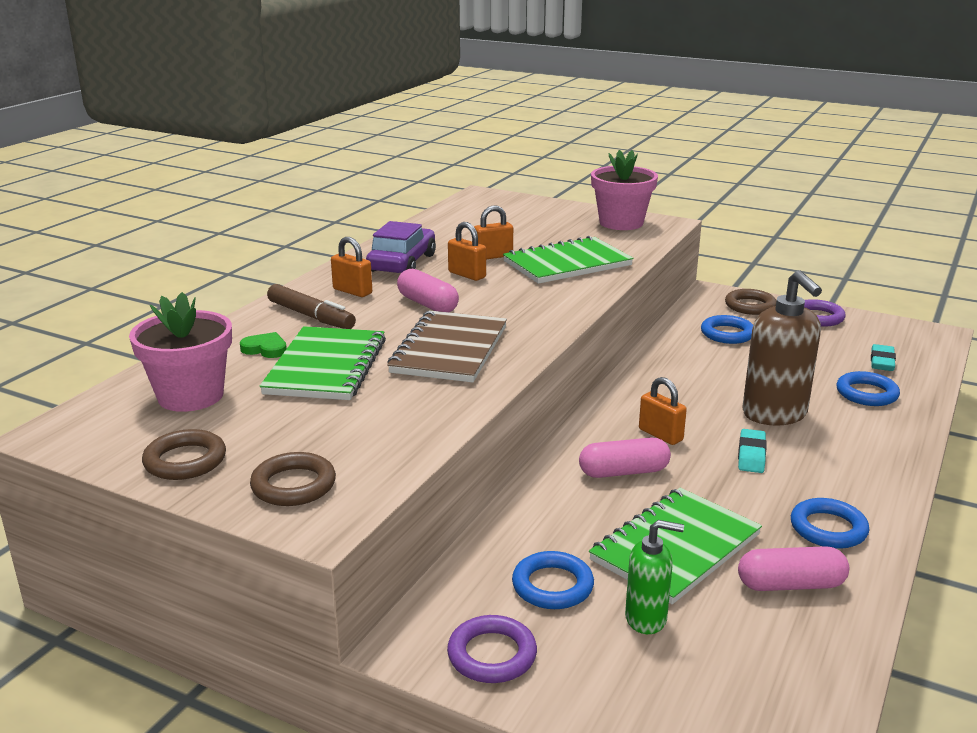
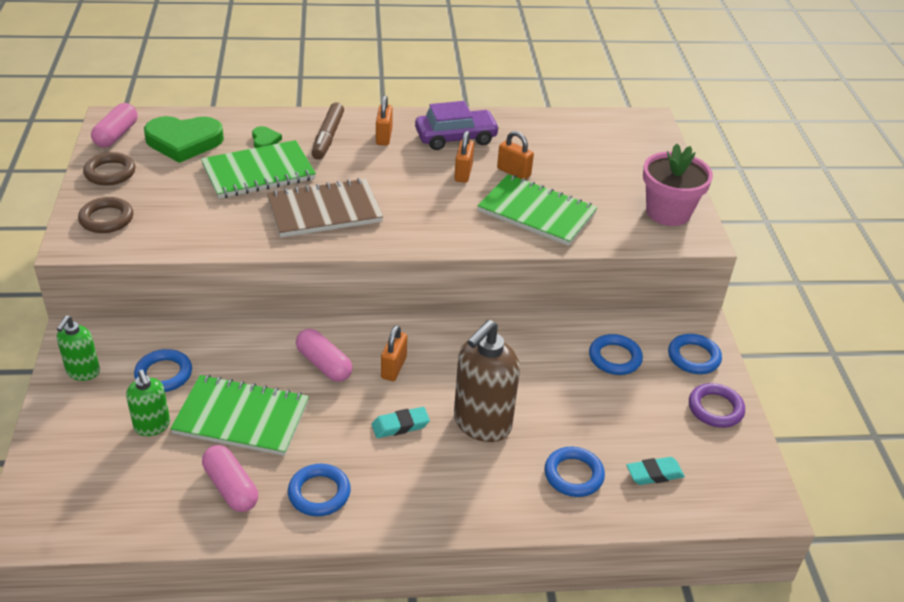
camera: 55 degrees right, 15 degrees up
pink flower pot [129,292,232,412] -> green heart [144,116,224,163]
pink capsule [397,269,459,312] -> pink capsule moved to [91,103,138,148]
purple ring [447,615,537,683] -> green soap dispenser [57,316,100,381]
brown ring [725,289,776,315] -> blue ring [668,334,722,374]

